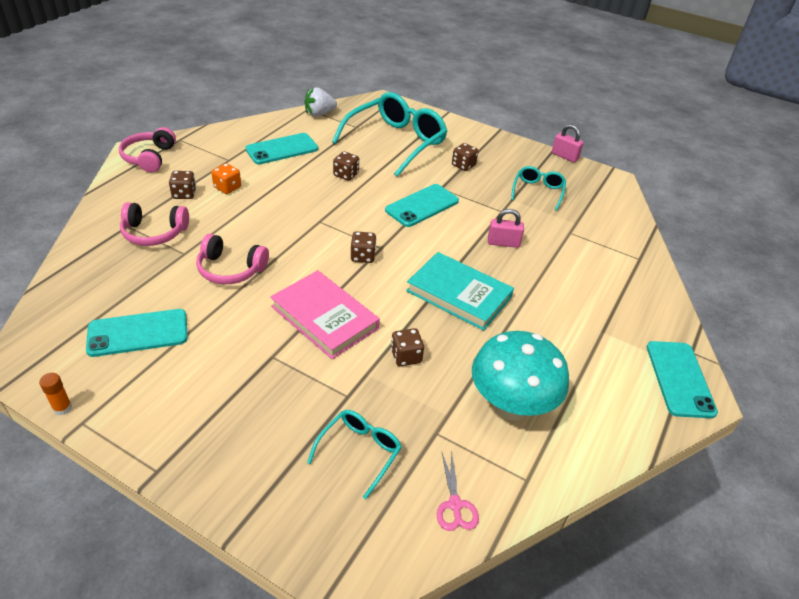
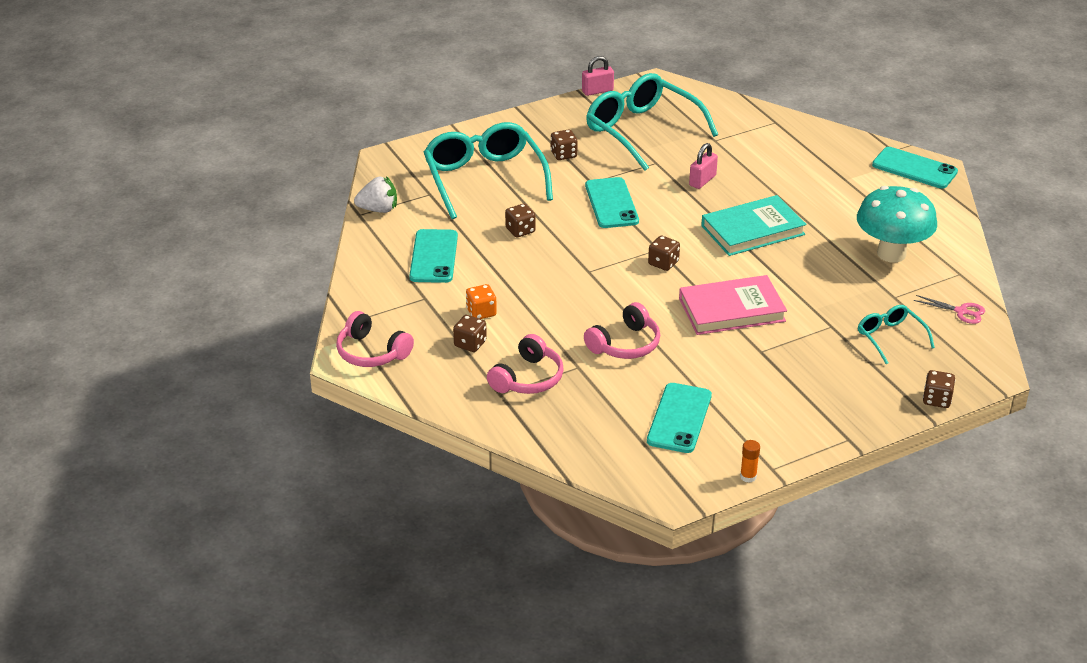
camera: 55 degrees left, 5 degrees down
white strawberry [305,87,337,116] -> white strawberry turned 105 degrees counterclockwise [354,176,397,213]
brown dice [391,328,424,366] -> brown dice moved to [923,370,955,408]
turquoise glasses [511,166,566,211] -> turquoise glasses [586,73,718,171], size x2.01

